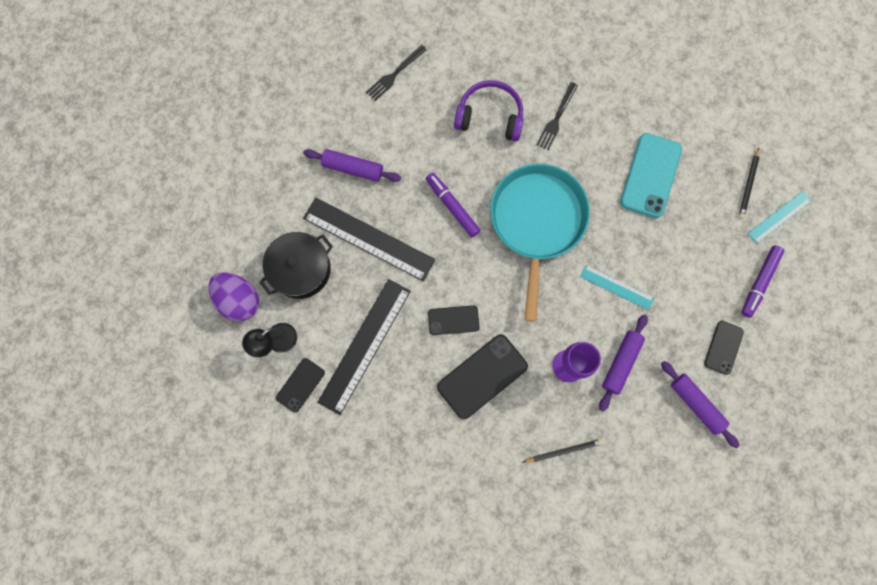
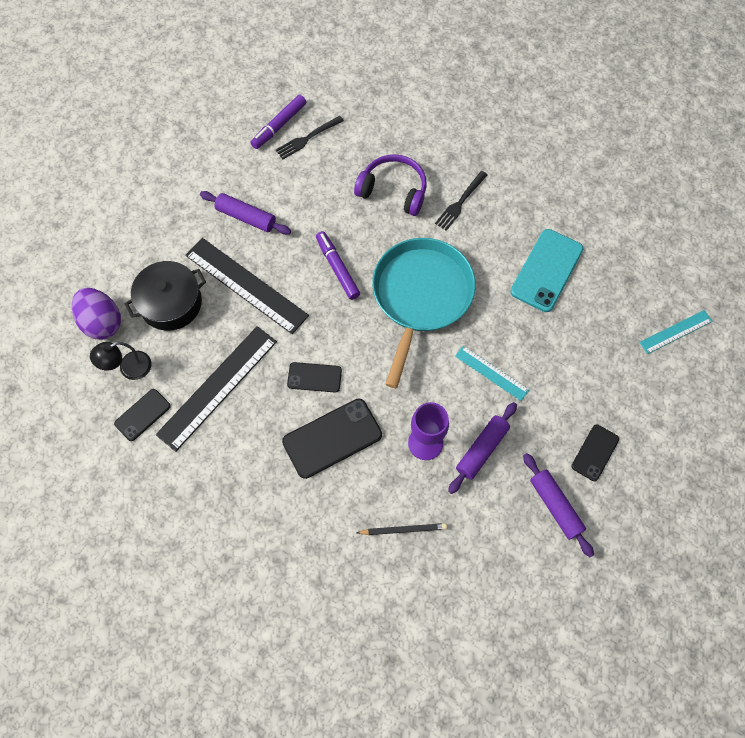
camera: 10 degrees right, 10 degrees down
black pencil [739,148,759,219] -> none
purple marker [741,245,784,318] -> purple marker moved to [251,95,306,149]

